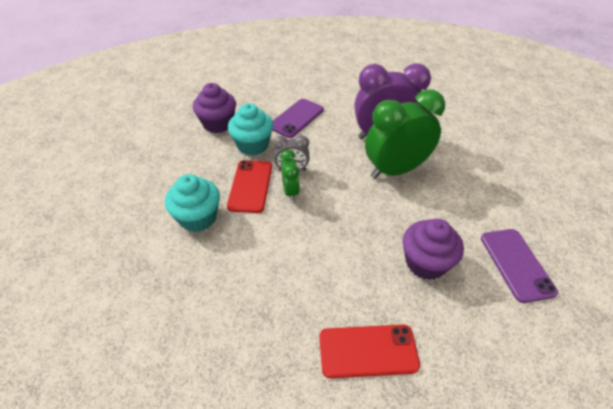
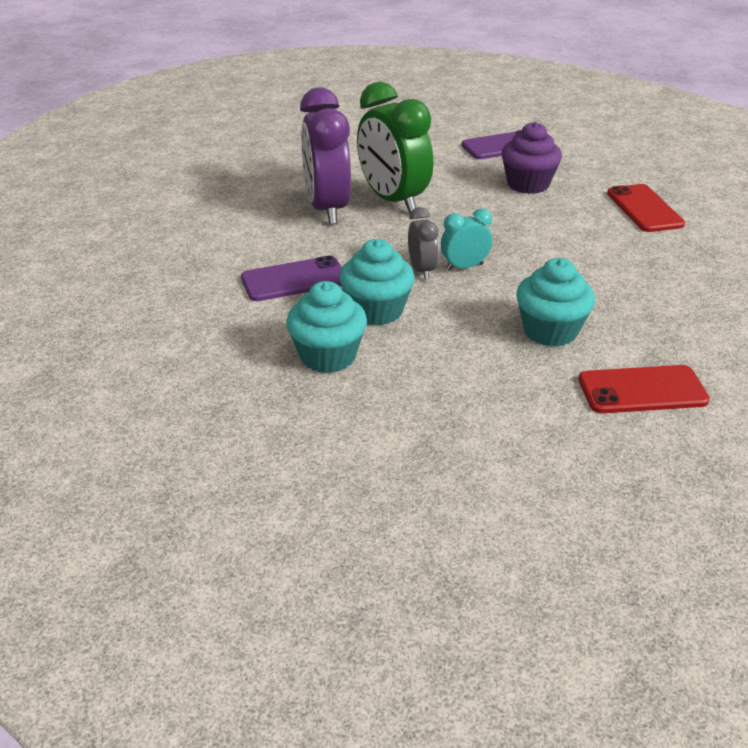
camera: 100 degrees left, 10 degrees down
purple cupcake [193,83,236,133] -> turquoise cupcake [286,281,367,373]
red phone [227,160,272,213] -> red phone moved to [578,365,710,413]
purple phone [272,99,324,138] -> purple phone turned 45 degrees counterclockwise [241,255,342,301]
green clock [280,150,300,201] -> turquoise clock [441,208,492,271]

